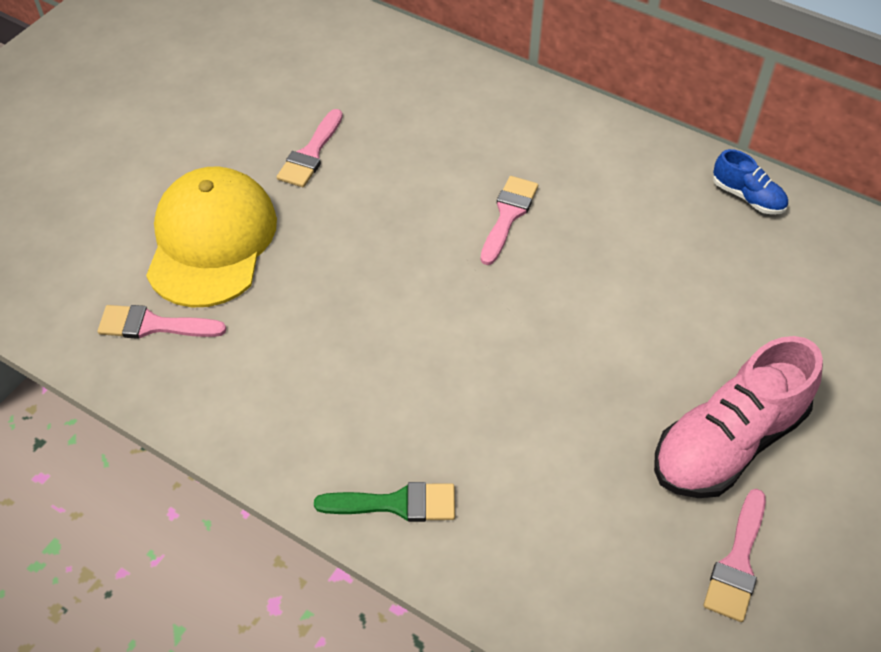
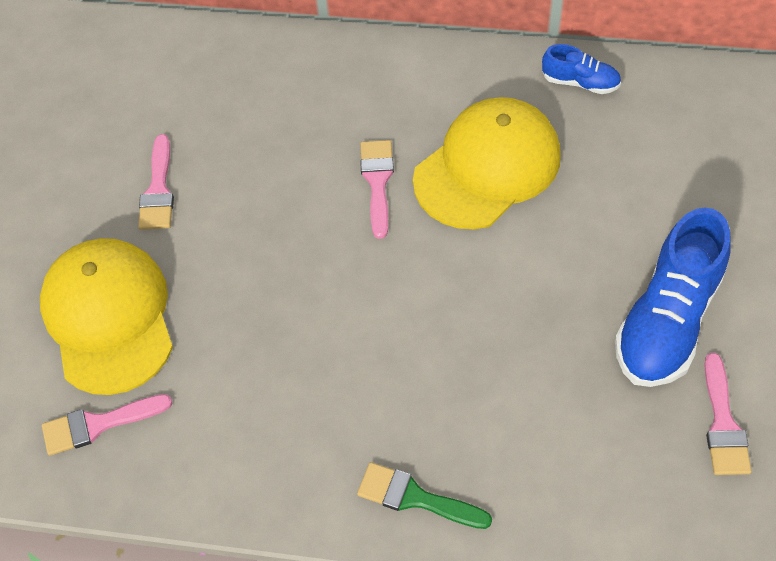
camera: 20 degrees left, 5 degrees up
green brush [314,482,455,522] -> green brush turned 135 degrees counterclockwise [357,462,492,529]
pink shoe [654,336,823,498] -> blue shoe [615,207,731,387]
none -> yellow cap [413,97,561,229]

